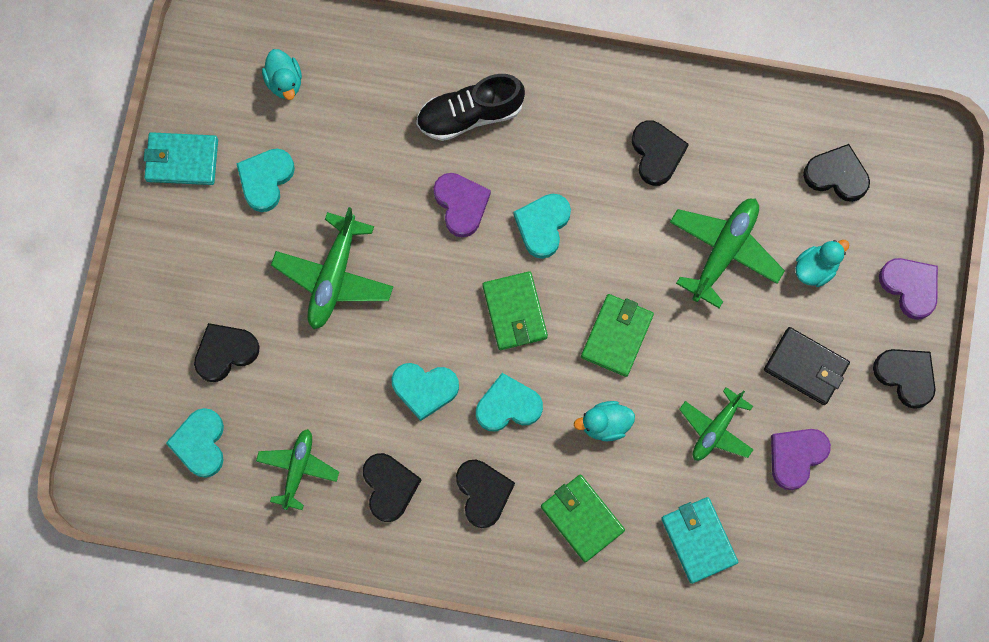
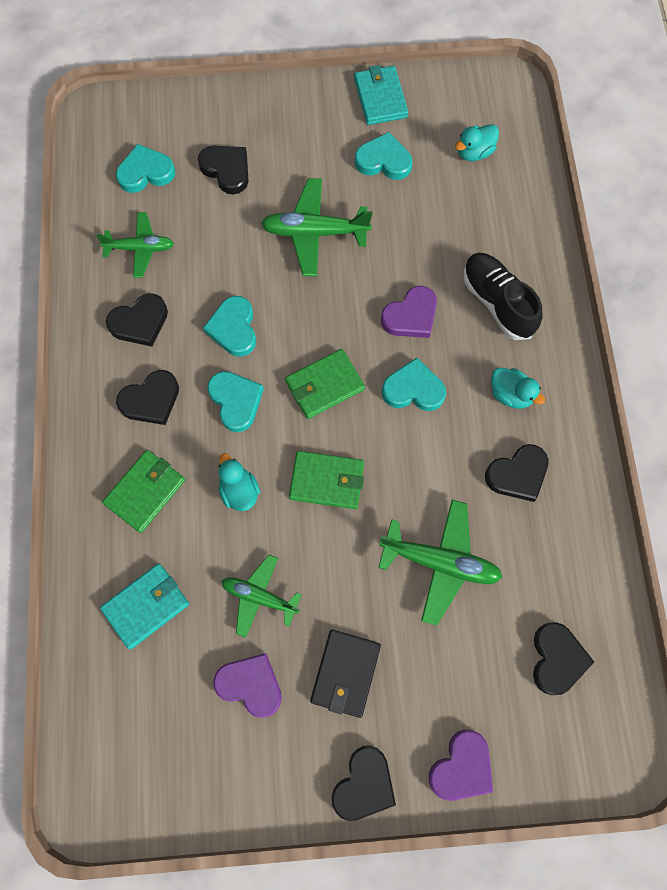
camera: 75 degrees right, 5 degrees down
turquoise duck [795,240,849,287] -> turquoise duck moved to [491,368,545,409]

